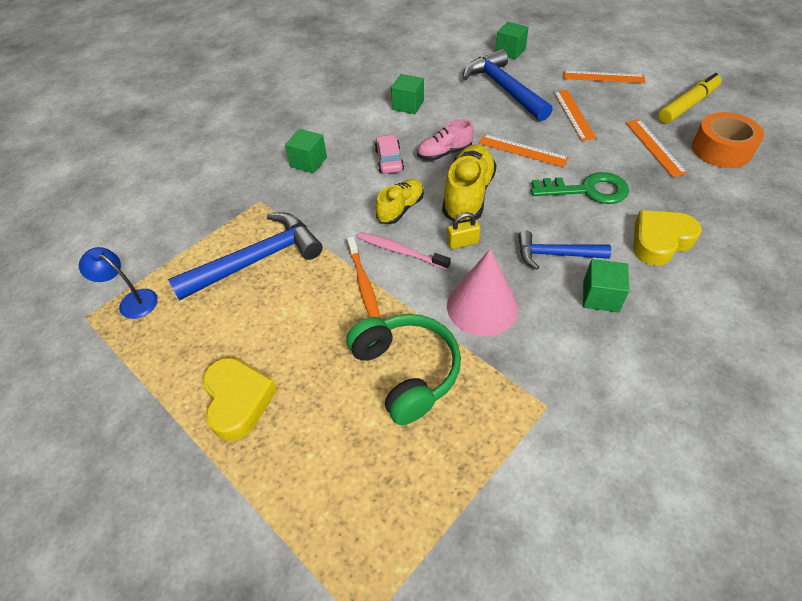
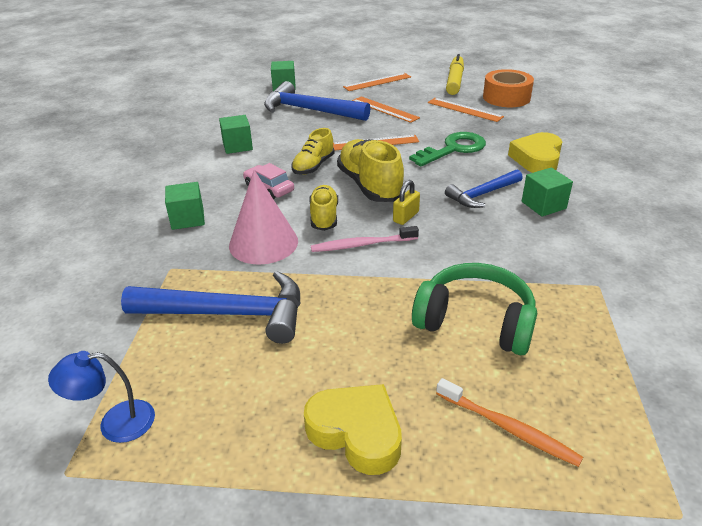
camera: 40 degrees left, 15 degrees down
blue hammer [168,212,323,300] -> blue hammer turned 75 degrees clockwise [121,271,301,344]
orange toothbrush [347,237,380,318] -> orange toothbrush moved to [436,378,583,467]
pink shoe [417,119,474,161] -> yellow shoe [291,128,335,175]
pink cone [447,249,518,337] -> pink cone moved to [229,170,298,265]

